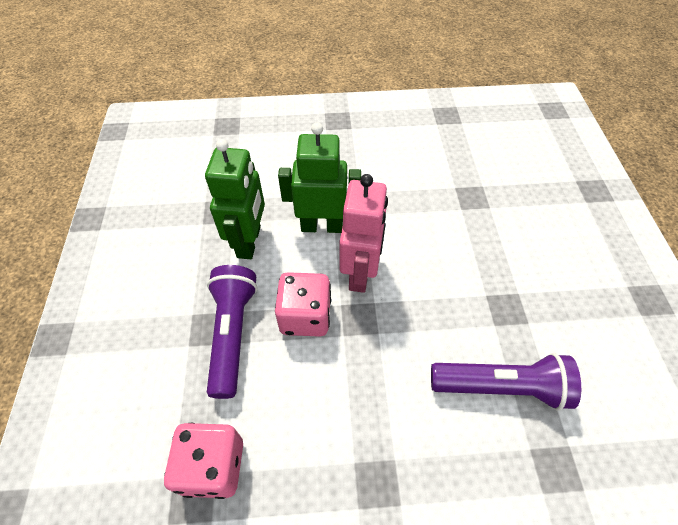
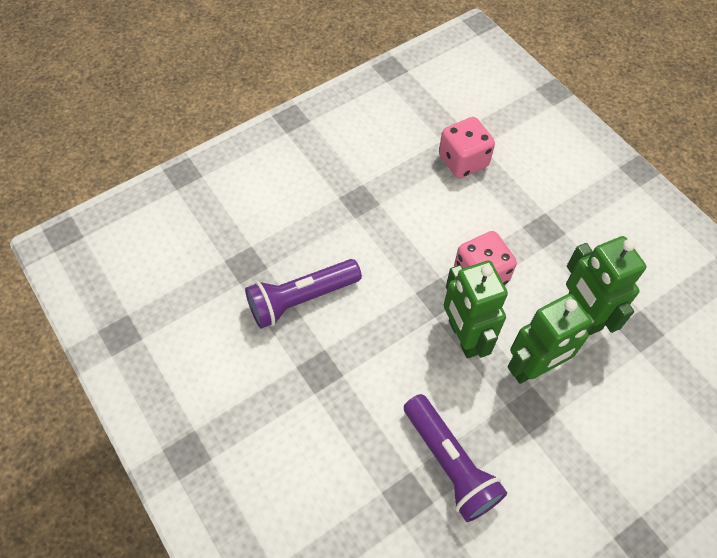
camera: 150 degrees right, 5 degrees up
purple flashlight [207,265,258,399] -> purple flashlight moved to [404,394,507,522]
pink robot [339,174,388,293] -> green robot [444,261,508,358]

